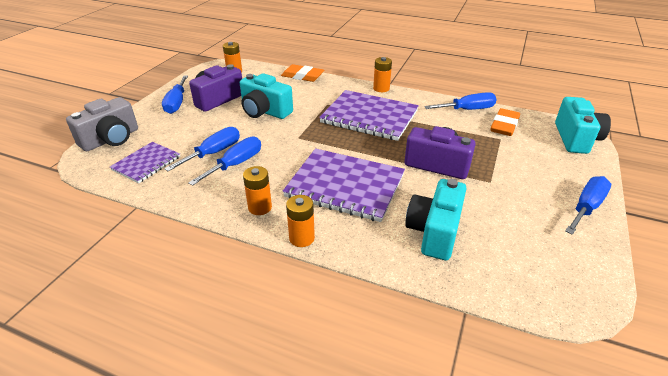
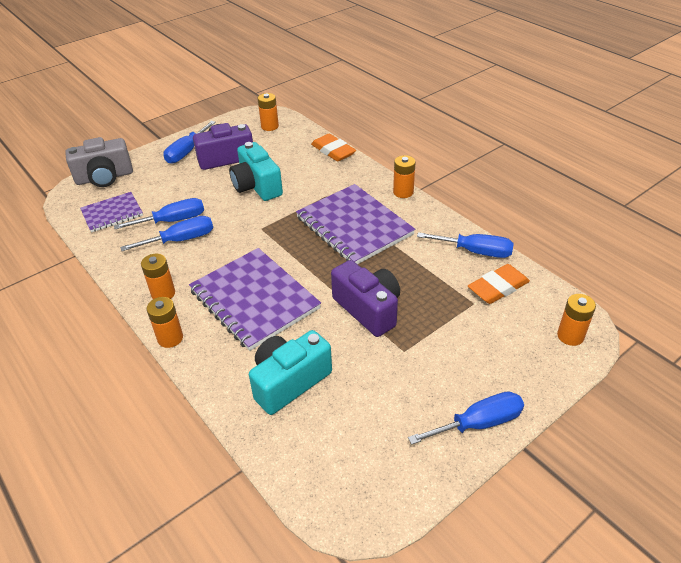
camera: 30 degrees right, 5 degrees up
turquoise camera [555,97,611,154] -> orange battery [557,294,596,346]

